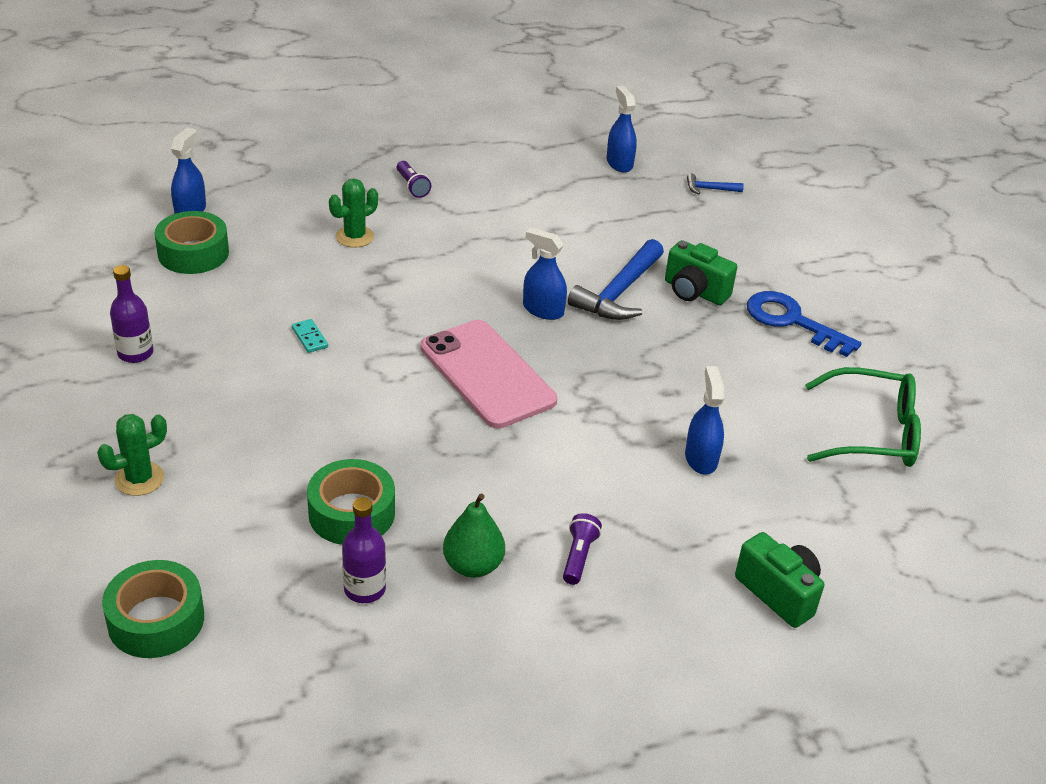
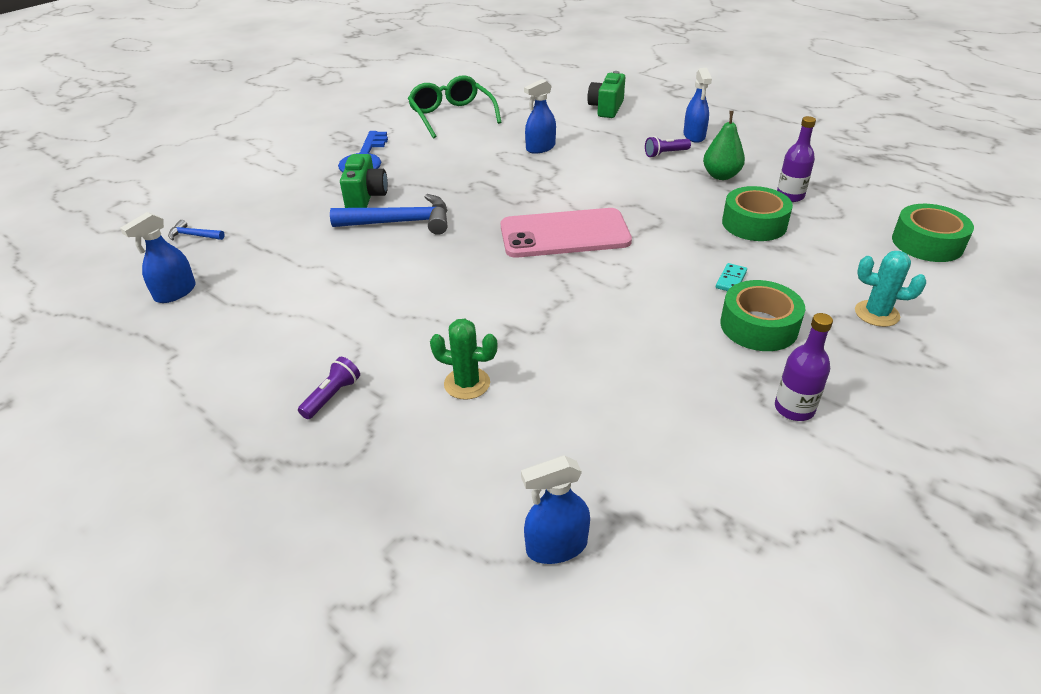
camera: 120 degrees left, 0 degrees up
green cactus [97,414,167,496] -> turquoise cactus [855,251,926,327]
green tape [155,211,229,274] -> green tape moved to [720,280,805,351]
turquoise domino [292,319,328,353] -> turquoise domino moved to [716,263,747,291]
pink phone [420,320,557,429] -> pink phone turned 60 degrees clockwise [501,208,632,258]
blue spray bottle [523,228,567,320] -> blue spray bottle moved to [683,68,712,143]
blue hammer [687,174,744,194] -> blue hammer turned 135 degrees clockwise [168,220,225,241]

